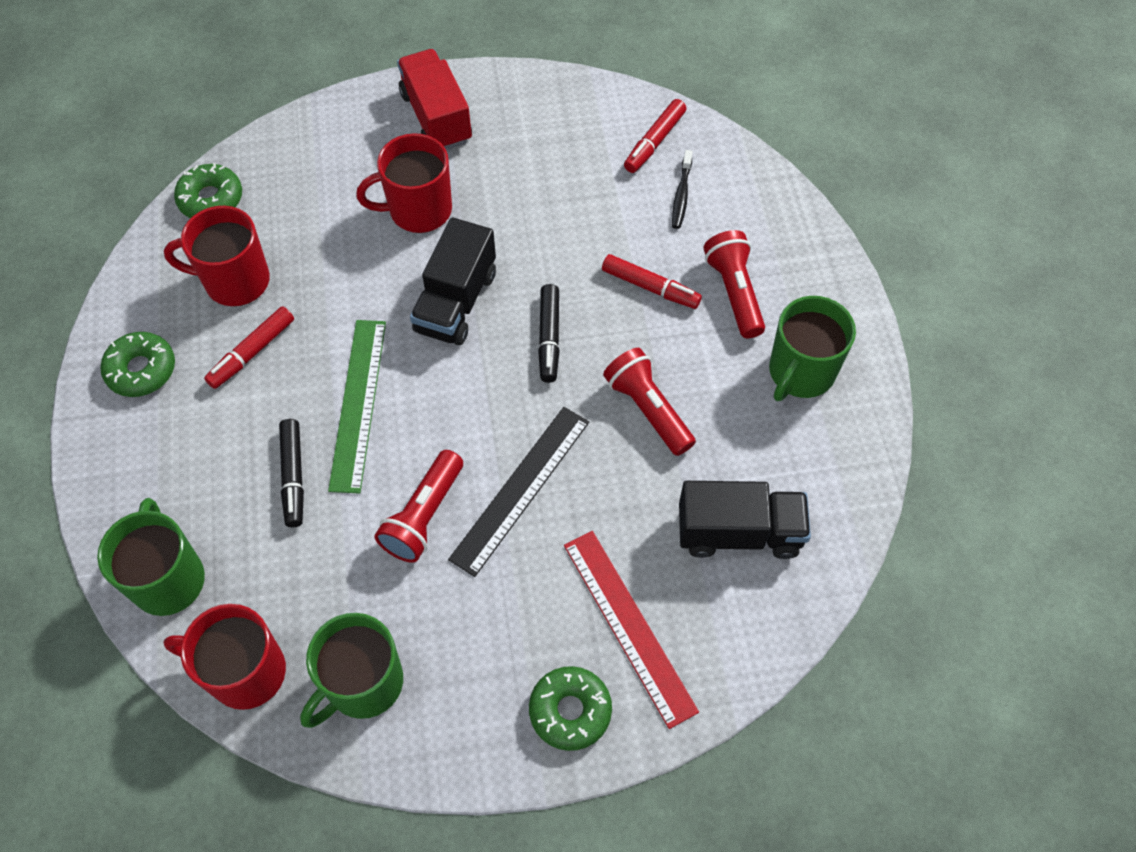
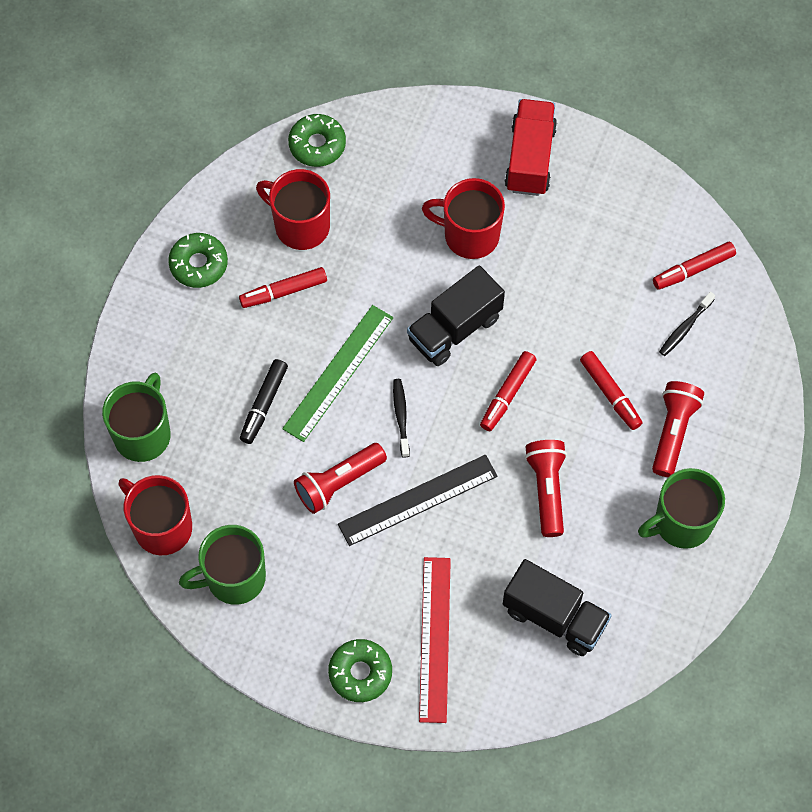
camera: 30 degrees right, 5 degrees up
black marker [538,284,560,383] -> red marker [480,351,536,431]
none -> black toothbrush [393,379,410,458]

